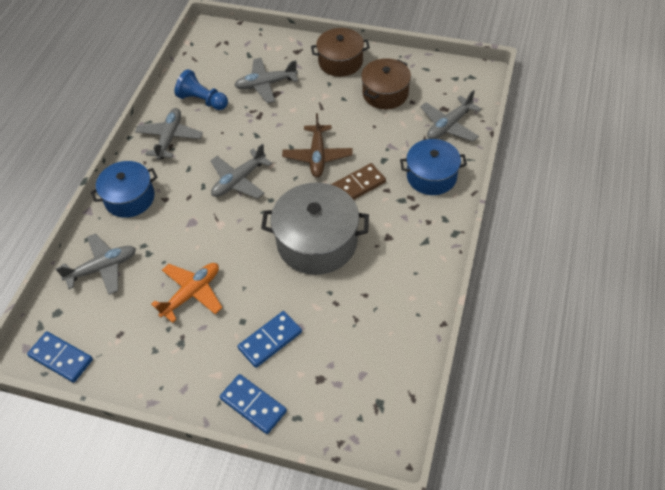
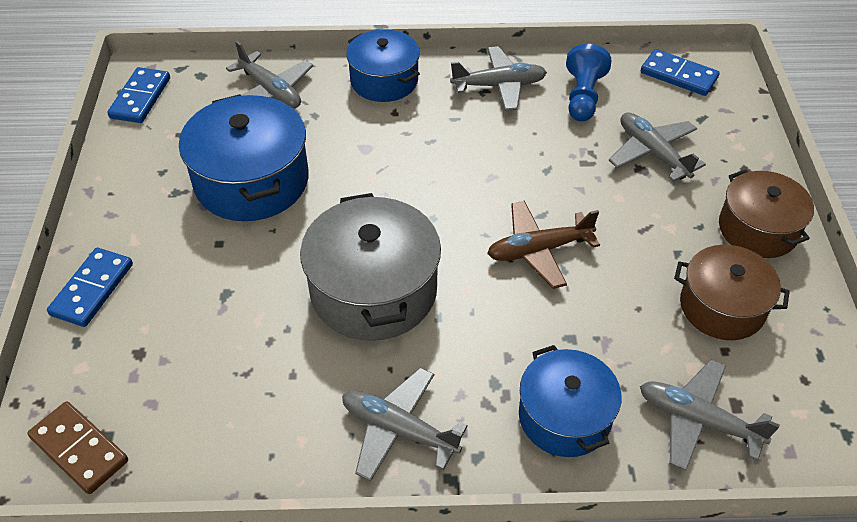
camera: 70 degrees right, 5 degrees down
orange plane [151,263,222,323] -> blue pot [179,94,309,221]
grey plane [210,144,272,199] -> grey plane moved to [342,368,468,481]
blue domino [238,311,302,368] -> blue domino moved to [641,49,720,96]
brown domino [331,163,386,200] -> brown domino moved to [28,401,128,494]

